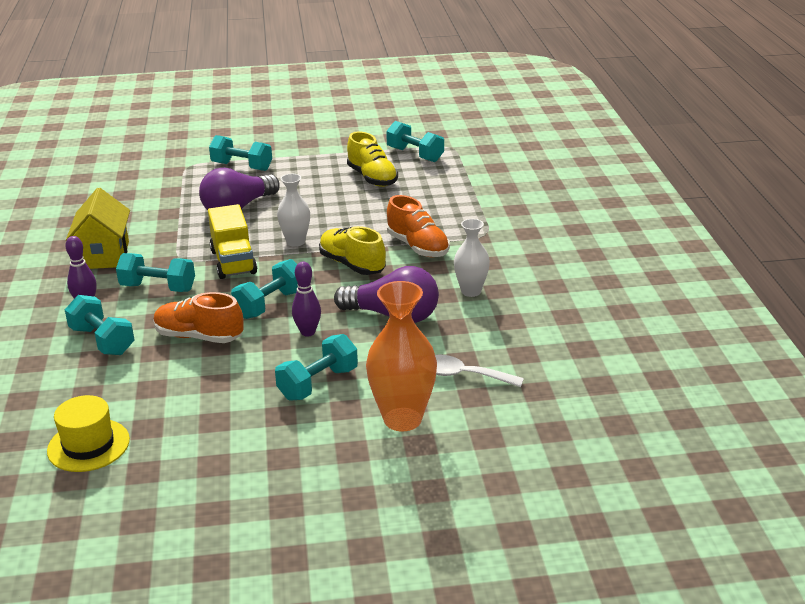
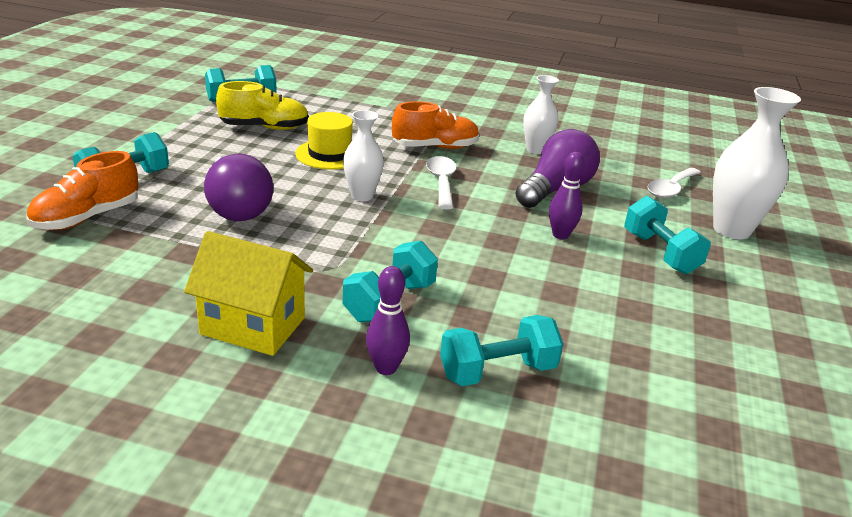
camera: 70 degrees left, 0 degrees up
yellow hat [47,395,130,472] -> yellow hat moved to [295,112,353,170]
orange shoe [153,292,244,343] -> orange shoe moved to [26,151,138,230]
yellow truck [208,204,257,279] -> none
turquoise dumbbell [231,259,298,319] -> none
yellow shoe [319,226,386,275] -> white spoon [426,156,457,209]
orange vase [366,281,437,431] -> white vase [713,87,801,239]

